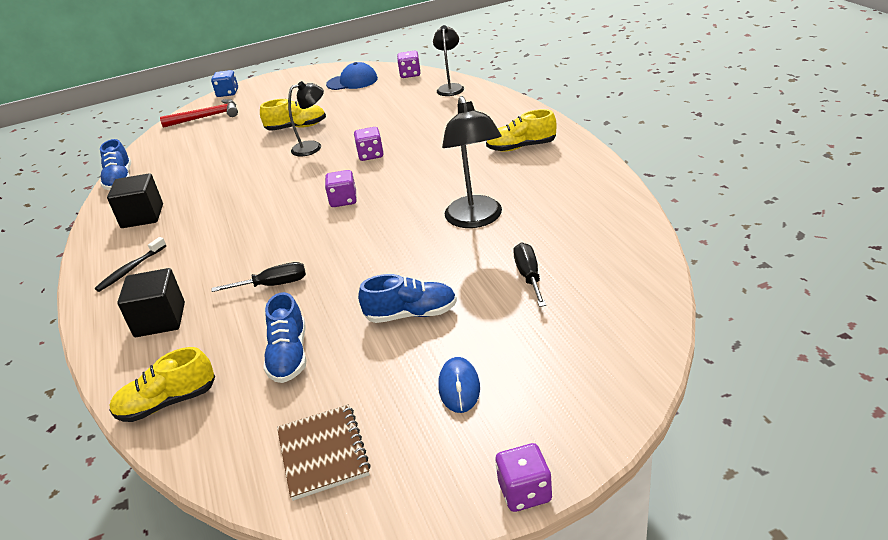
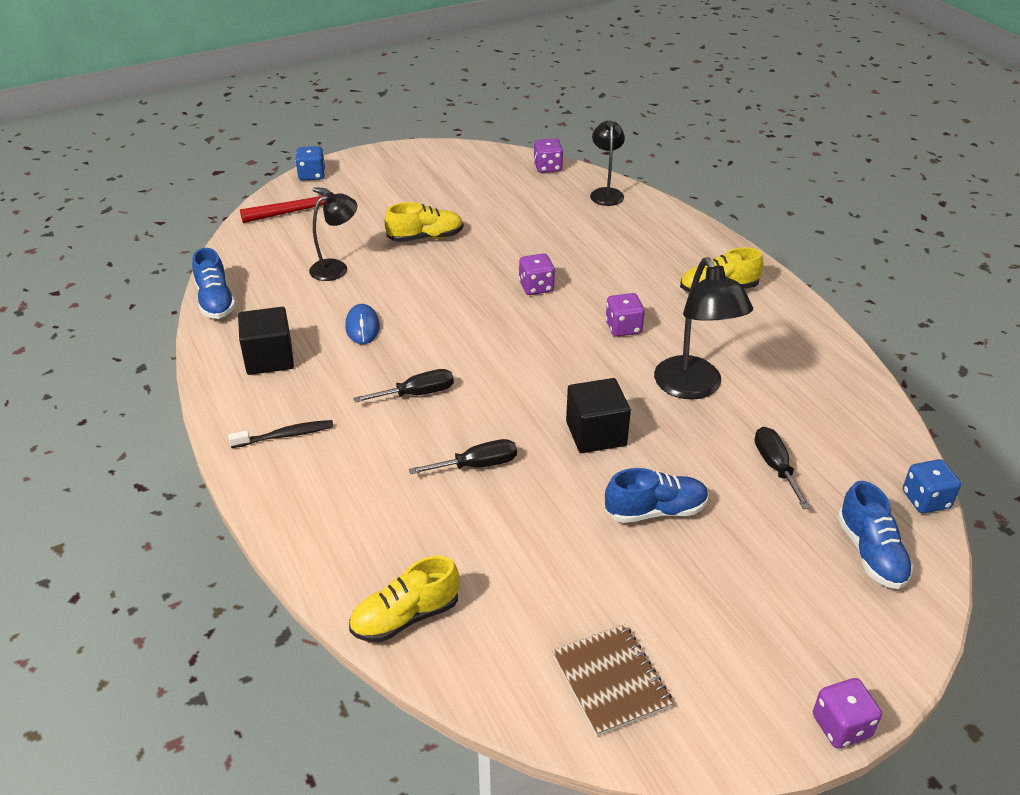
camera: 10 degrees left, 5 degrees up
black toothbrush [95,237,167,292] -> black toothbrush turned 135 degrees counterclockwise [228,420,334,448]
black cube [117,268,185,337] -> black cube moved to [566,378,631,453]
blue shoe [263,292,306,383] -> blue shoe moved to [838,481,913,589]
black lamp [288,81,324,156] -> black lamp moved to [309,192,357,281]
purple dice [325,170,357,207] -> purple dice moved to [606,293,645,337]
blue cap [326,62,378,90] -> none
blue mouse [438,357,480,413] -> blue mouse moved to [345,304,380,344]
none -> black screwdriver [353,369,454,403]
none -> blue dice [903,459,961,513]

